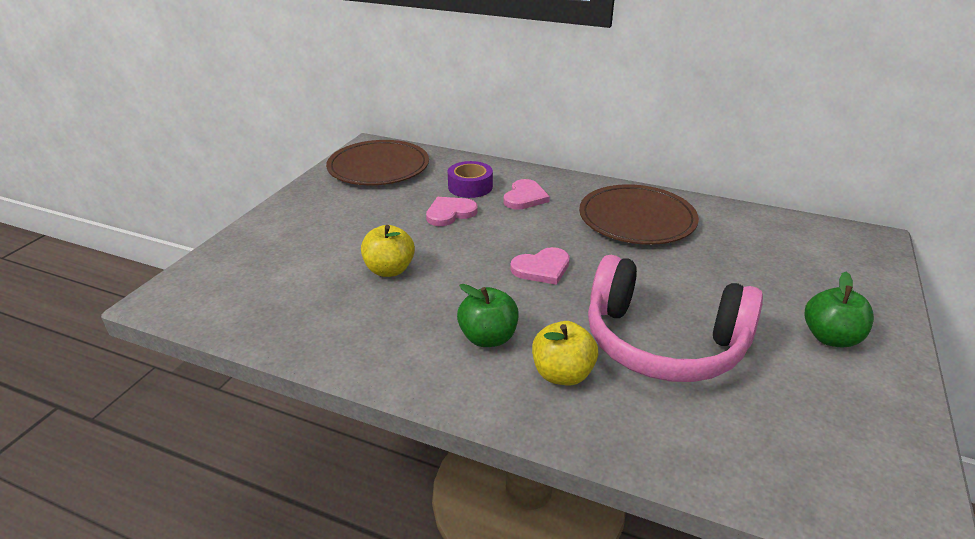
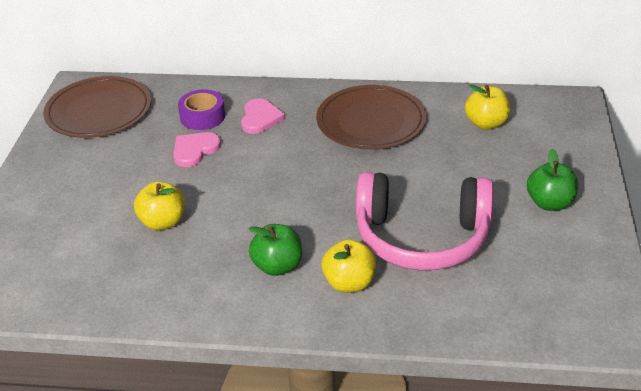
camera: 15 degrees left, 5 degrees up
pink heart [510,247,570,285] -> none
none -> yellow apple [465,84,510,130]

